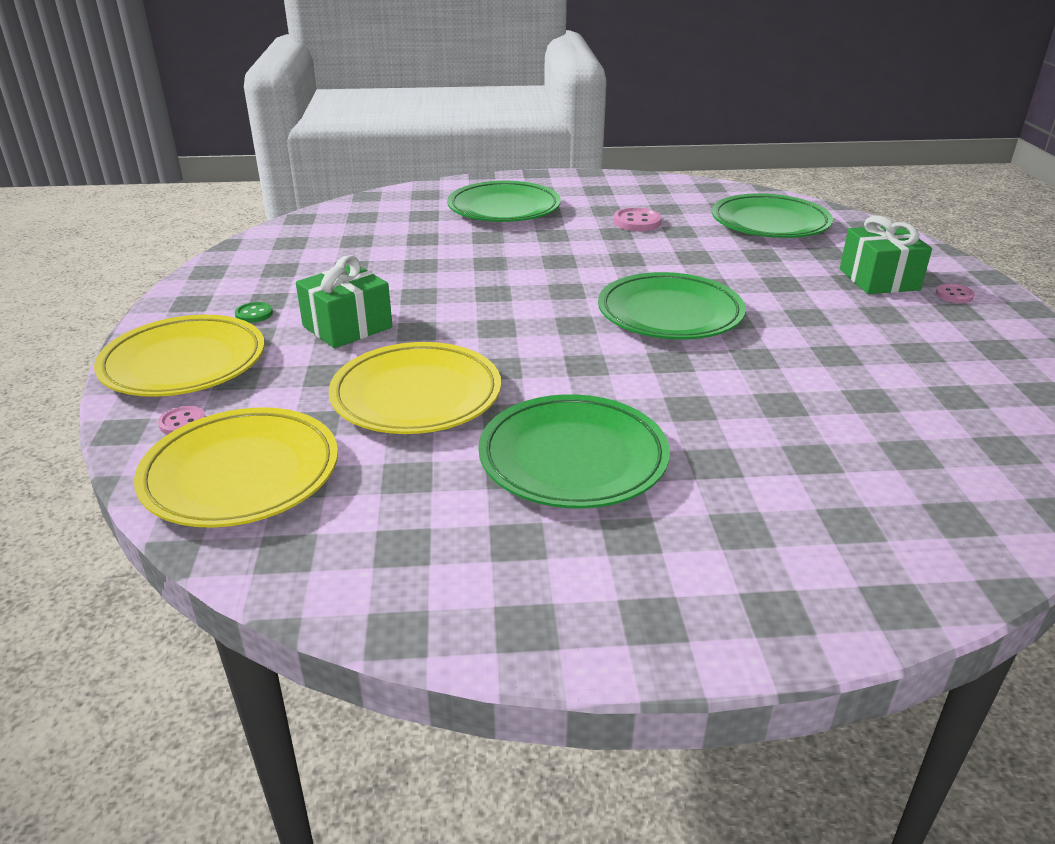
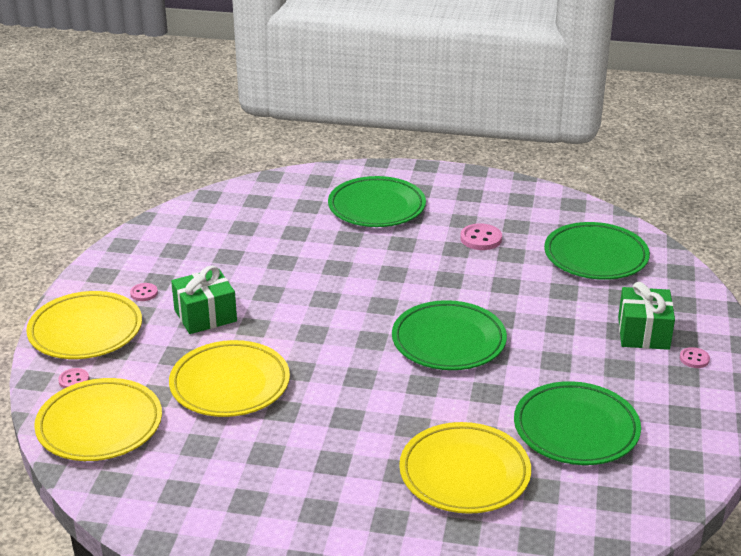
camera: 15 degrees right, 0 degrees up
green button [235,302,273,323] -> pink button [130,283,158,301]
green plate [478,394,670,508] -> green plate moved to [514,381,641,465]
none -> yellow plate [399,422,531,514]

